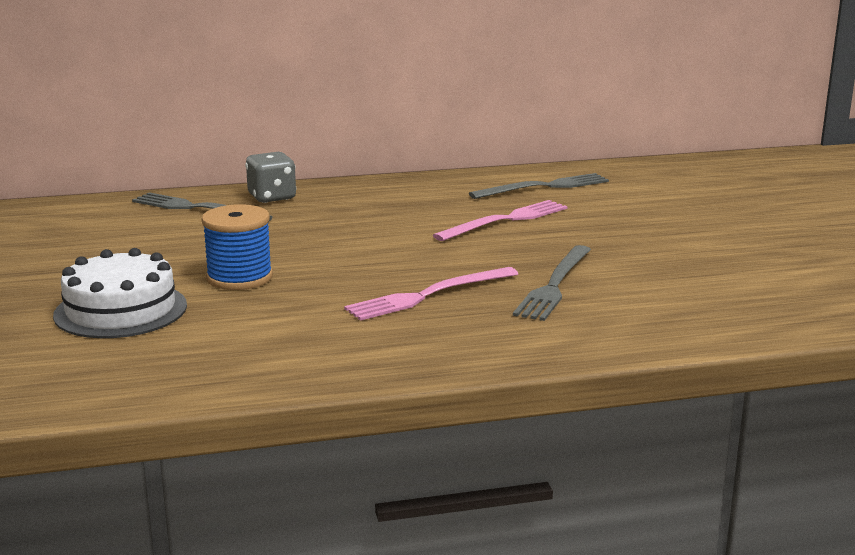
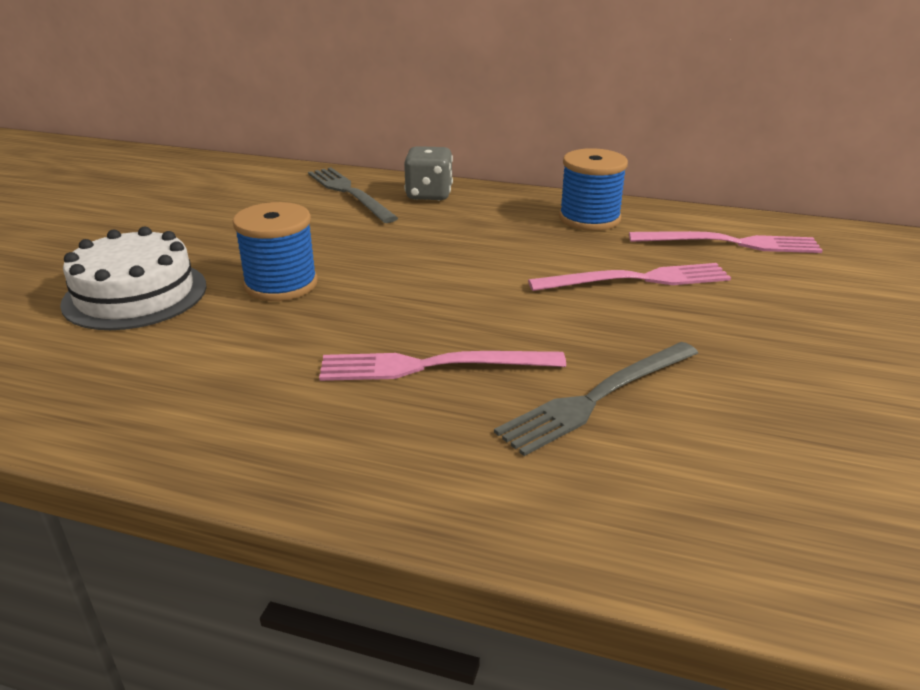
camera: 30 degrees right, 10 degrees up
grey fork [469,173,609,199] -> pink fork [629,231,823,253]
none -> blue spool [559,148,628,231]

